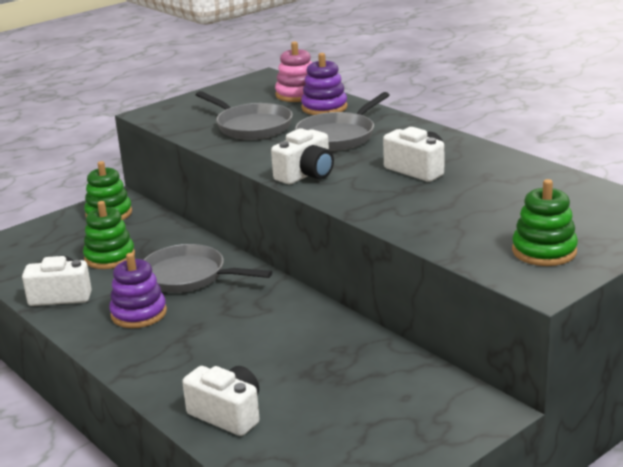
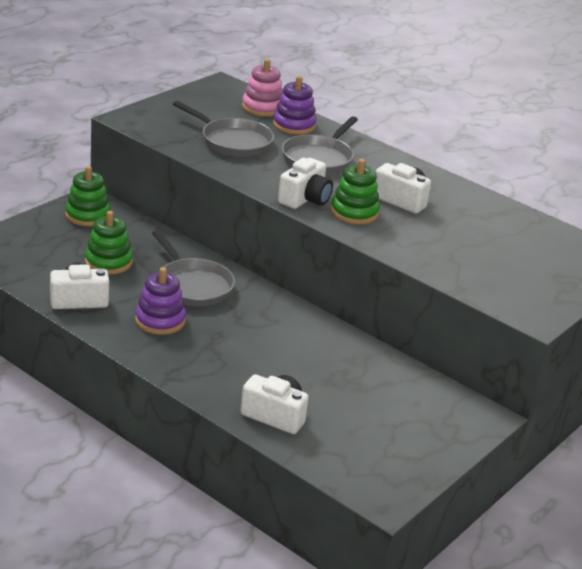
camera: 15 degrees left, 5 degrees up
grey pan [144,244,272,293] -> grey pan turned 135 degrees counterclockwise [152,230,235,306]
green stacking toy [512,179,578,266] -> green stacking toy moved to [331,159,380,224]

